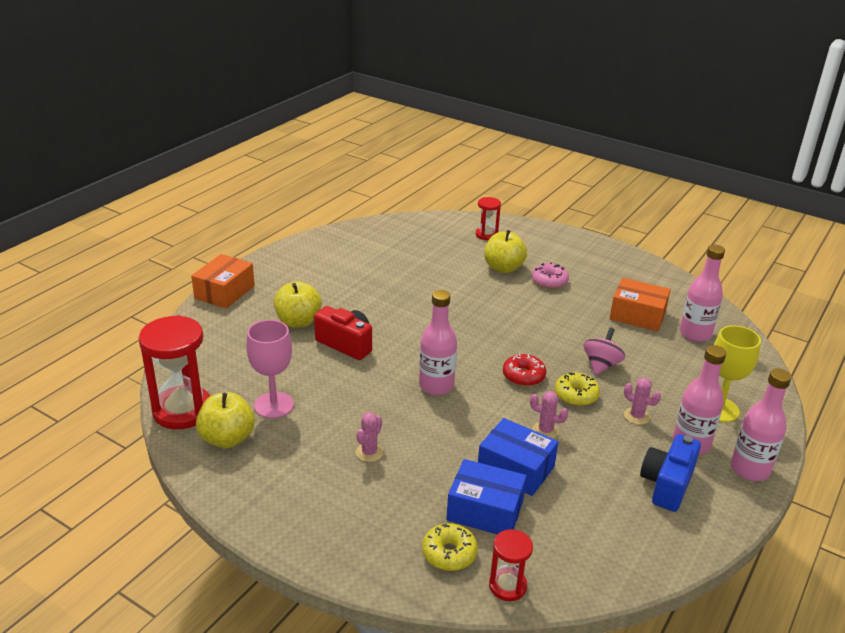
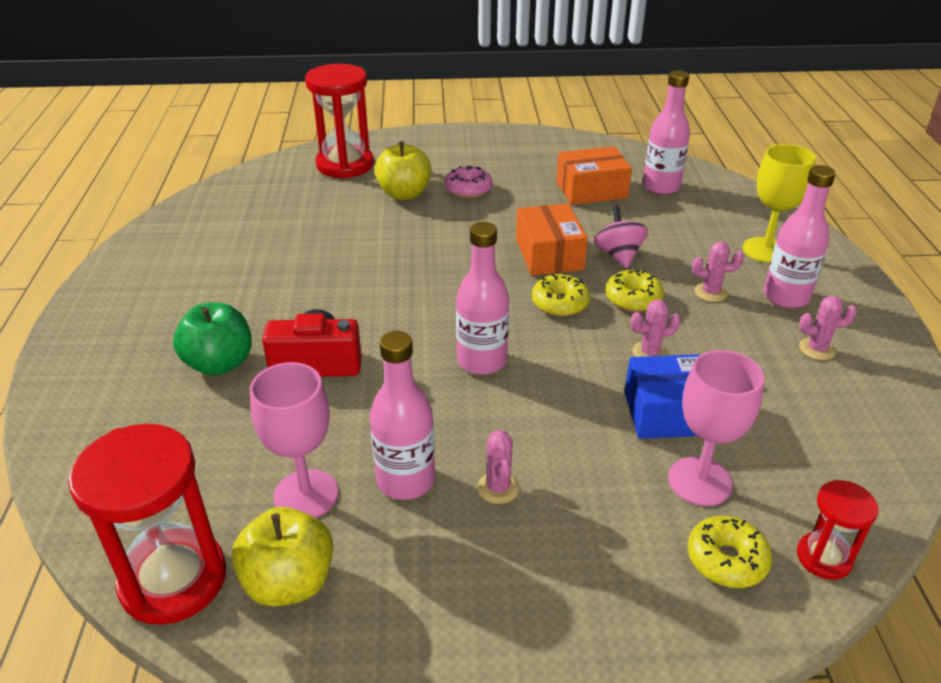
camera: 35 degrees left, 5 degrees up
orange box [191,254,255,309] -> orange box moved to [516,203,588,276]
yellow apple [274,281,322,328] -> green apple [173,303,252,376]
blue box [446,459,527,535] -> pink goblet [668,350,764,506]
red hourglass [476,197,501,240] -> red hourglass [305,64,374,179], size x1.90
red donut [503,353,546,386] -> yellow donut [532,274,590,317]
blue camera [640,434,701,512] -> pink cactus [799,296,857,360]
pink bottle [731,369,792,481] -> pink bottle moved to [370,331,435,500]

